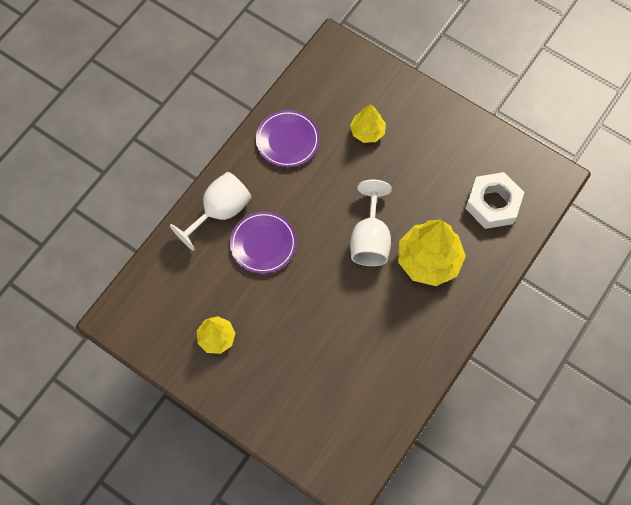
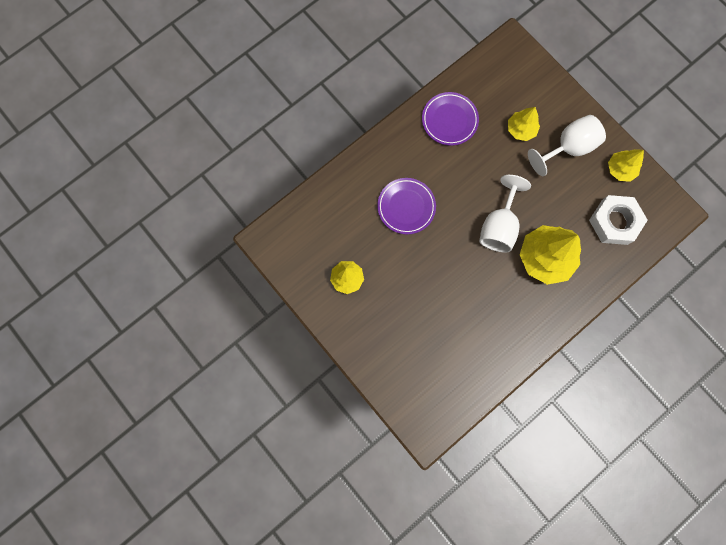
camera: 15 degrees right, 10 degrees up
white goblet [170,172,252,251] -> white goblet moved to [528,115,606,176]
none -> yellow tree [608,149,644,182]

